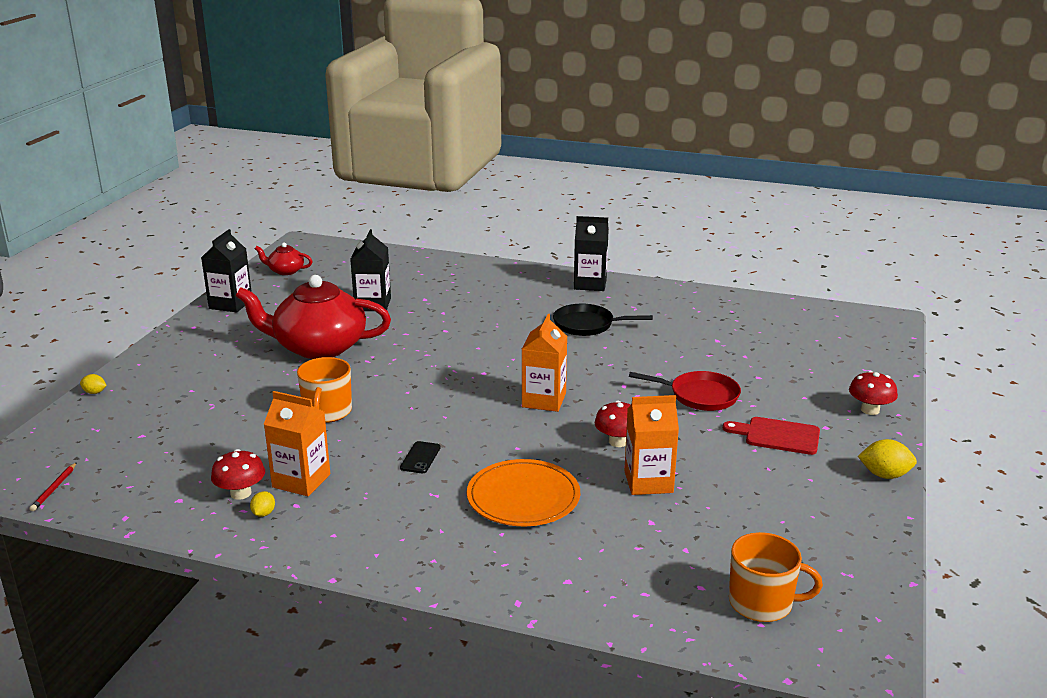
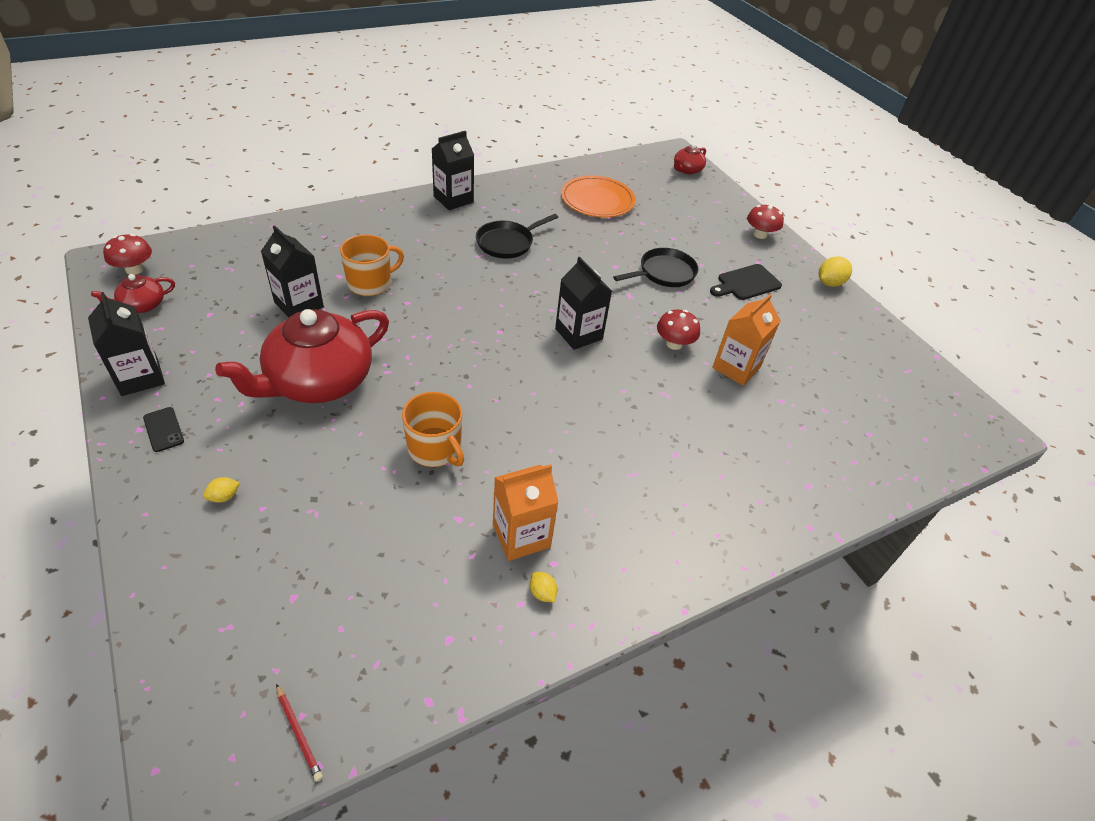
camera: 50 degrees left, 20 degrees up
yellow lemon [80,374,107,394] -> yellow lemon moved to [203,477,240,503]
red mushroom [211,449,265,500] -> red mushroom moved to [103,234,152,275]
black phone [400,441,441,473] -> black phone moved to [143,407,184,452]
orange plate [467,459,580,526] -> orange plate moved to [561,176,636,217]
orange carton [522,314,567,412] -> black carton [555,257,612,350]
red pan [629,371,741,411] -> black pan [613,248,699,287]
red cutting board [723,417,820,455] -> black cutting board [710,264,782,300]
orange mug [729,532,823,622] -> orange mug moved to [340,235,404,296]
none -> red teapot [674,144,706,174]

